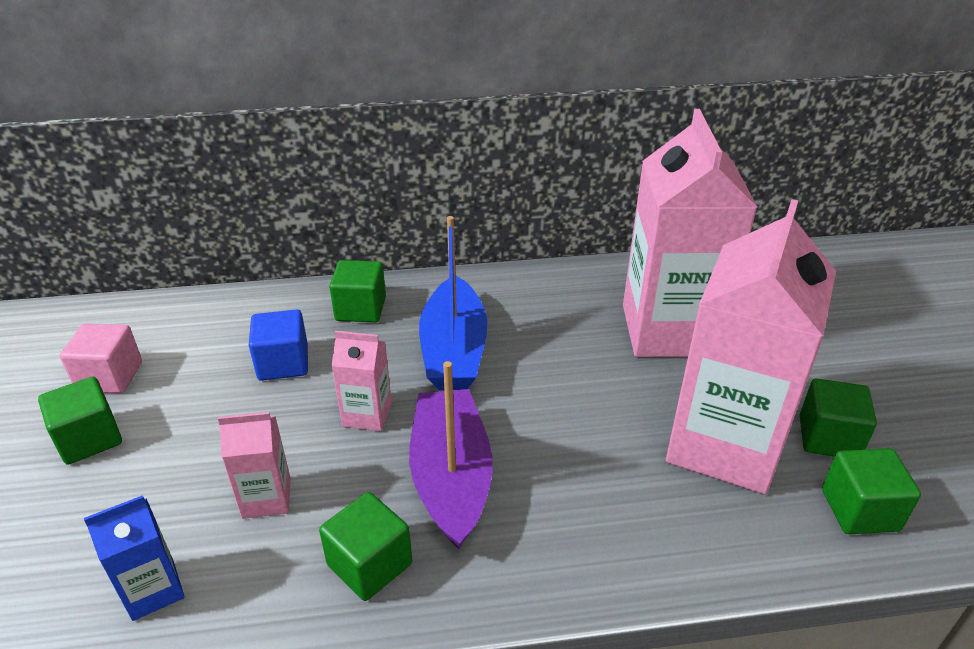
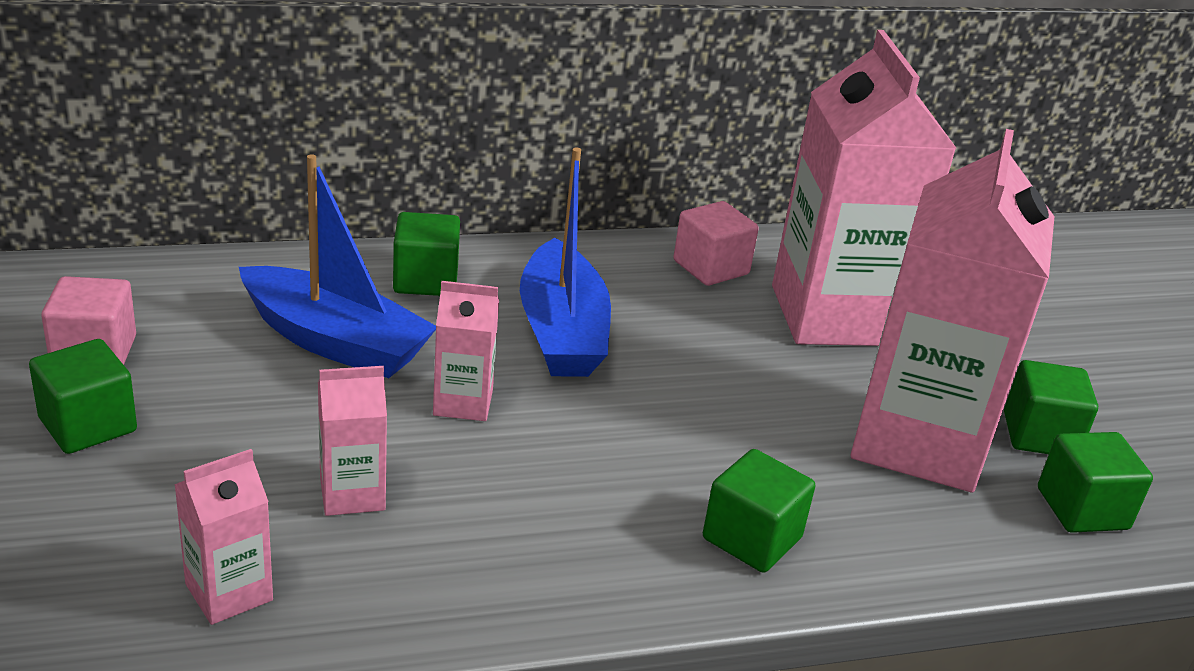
camera: 10 degrees left, 5 degrees down
blue carton [84,495,185,621] -> pink carton [174,449,273,625]
blue cube [249,310,308,381] -> blue boat [239,154,436,378]
green cube [319,492,412,601] -> green cube moved to [703,449,815,573]
purple boat [409,361,493,549] -> none
none -> pink cube [674,201,759,286]

